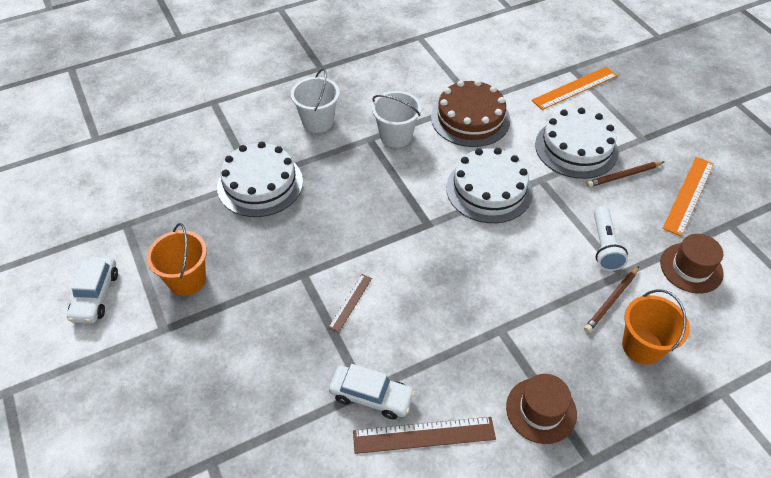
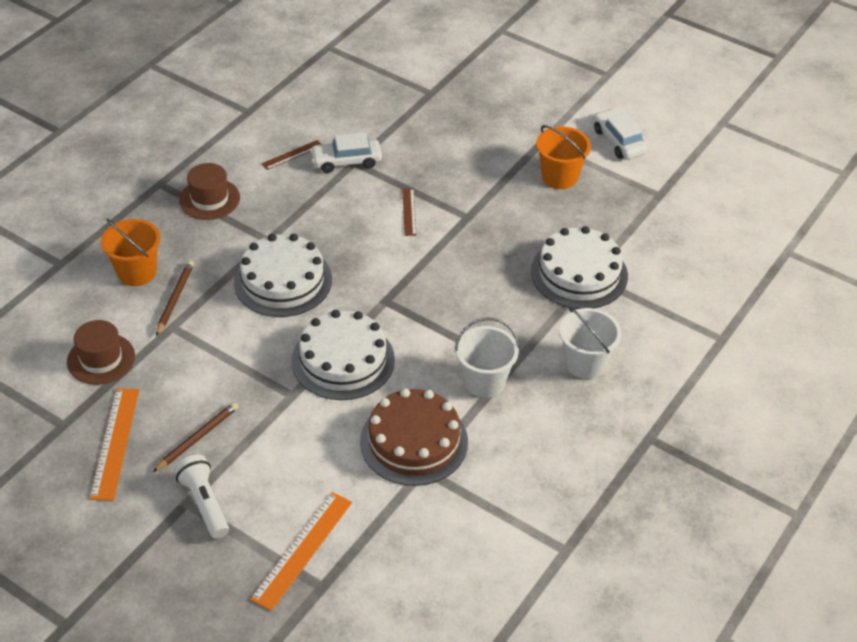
camera: 150 degrees right, 5 degrees down
brown ruler [353,417,496,454] -> brown ruler [261,140,322,170], size x0.57
white cake [535,108,618,179] -> white cake moved to [234,234,332,317]
white flashlight [594,206,628,271] -> white flashlight moved to [174,455,229,539]

